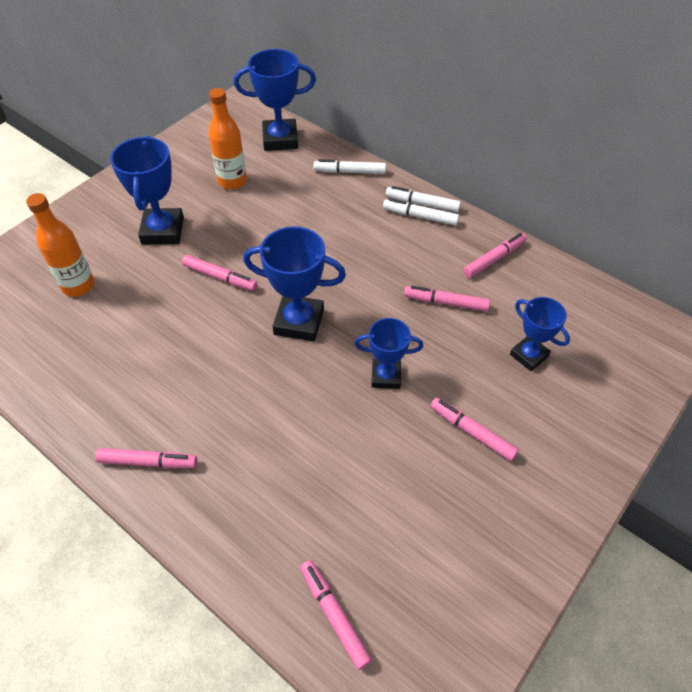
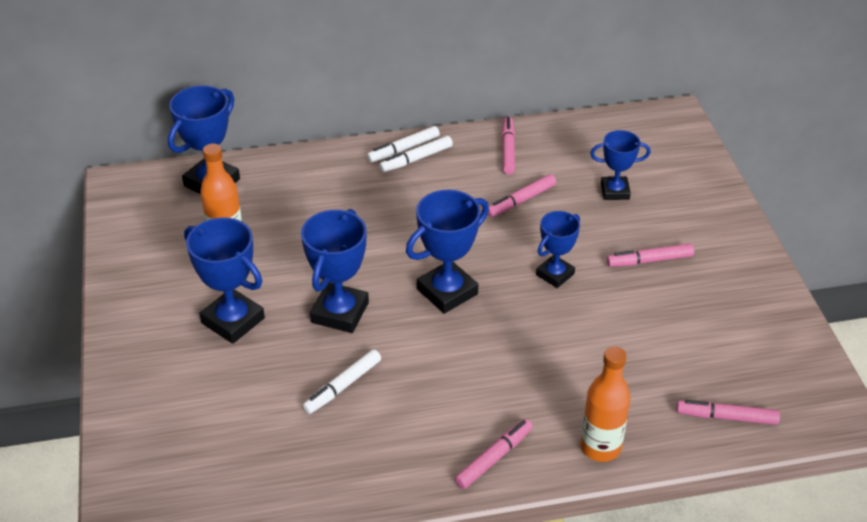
camera: 50 degrees left, 10 degrees down
orange bottle [26,193,95,297] -> orange bottle moved to [580,346,631,462]
pink marker [182,255,257,291] -> blue trophy [301,209,369,333]
white marker [314,159,386,174] -> white marker moved to [303,349,381,414]

